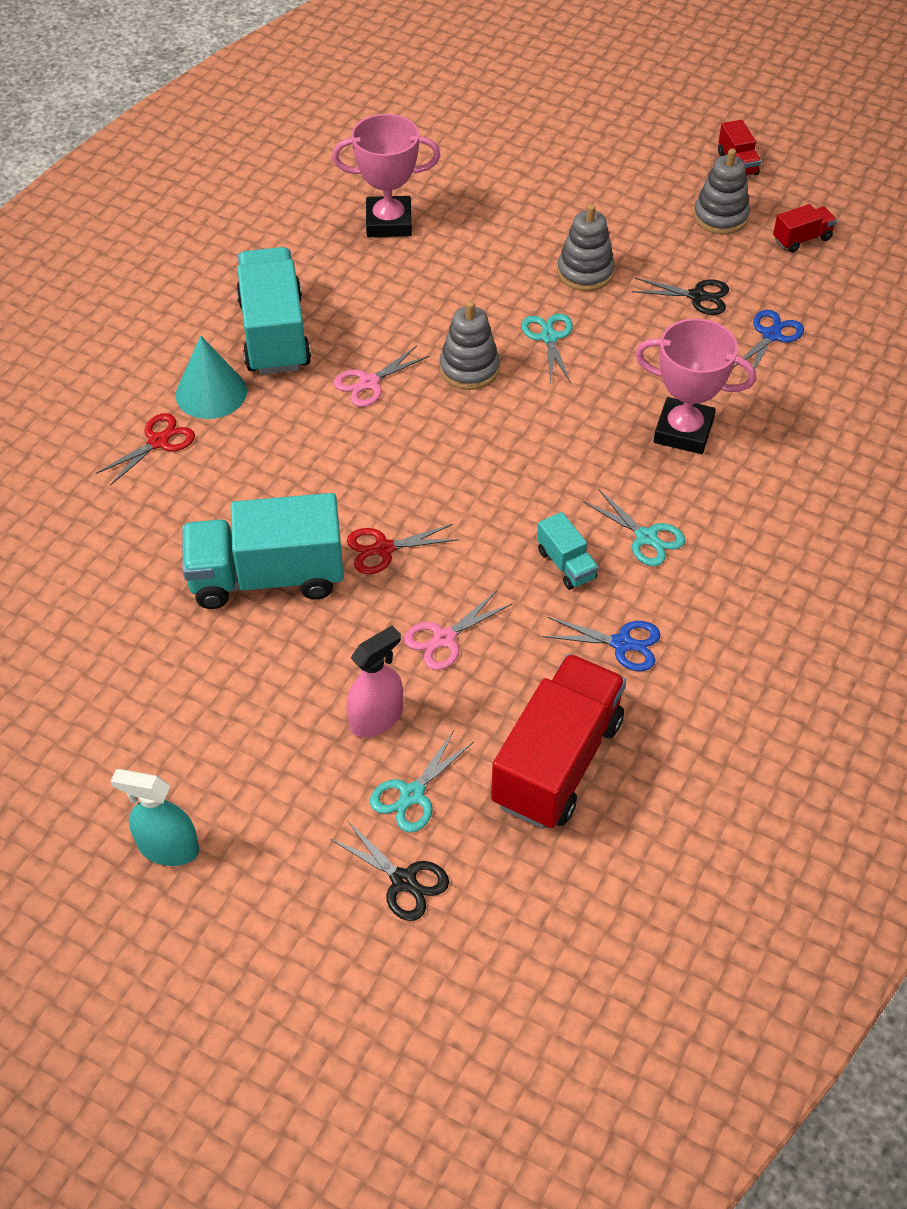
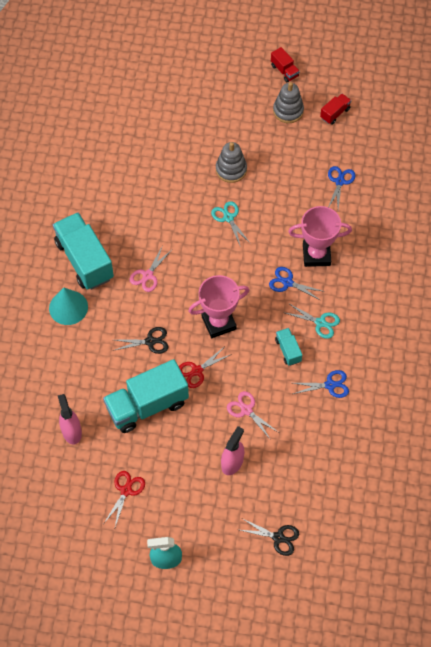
camera: 20 degrees left, 10 degrees up
red scissors [96,413,195,486] -> red scissors moved to [104,471,145,527]
pink trophy [332,114,440,237] -> pink trophy moved to [189,275,249,338]
turquoise scissors [370,730,474,833] -> none
pink scissors [404,591,512,670] -> pink scissors turned 105 degrees clockwise [227,391,278,440]
grey stacking toy [440,301,500,390] -> none
red truck [491,654,626,829] -> none
turquoise truck [537,512,599,590] -> turquoise truck turned 150 degrees counterclockwise [275,328,302,366]
black scissors [631,278,729,315] -> black scissors moved to [113,327,169,354]
none -> pink spray bottle [58,394,82,445]
none -> blue scissors [269,267,325,300]

